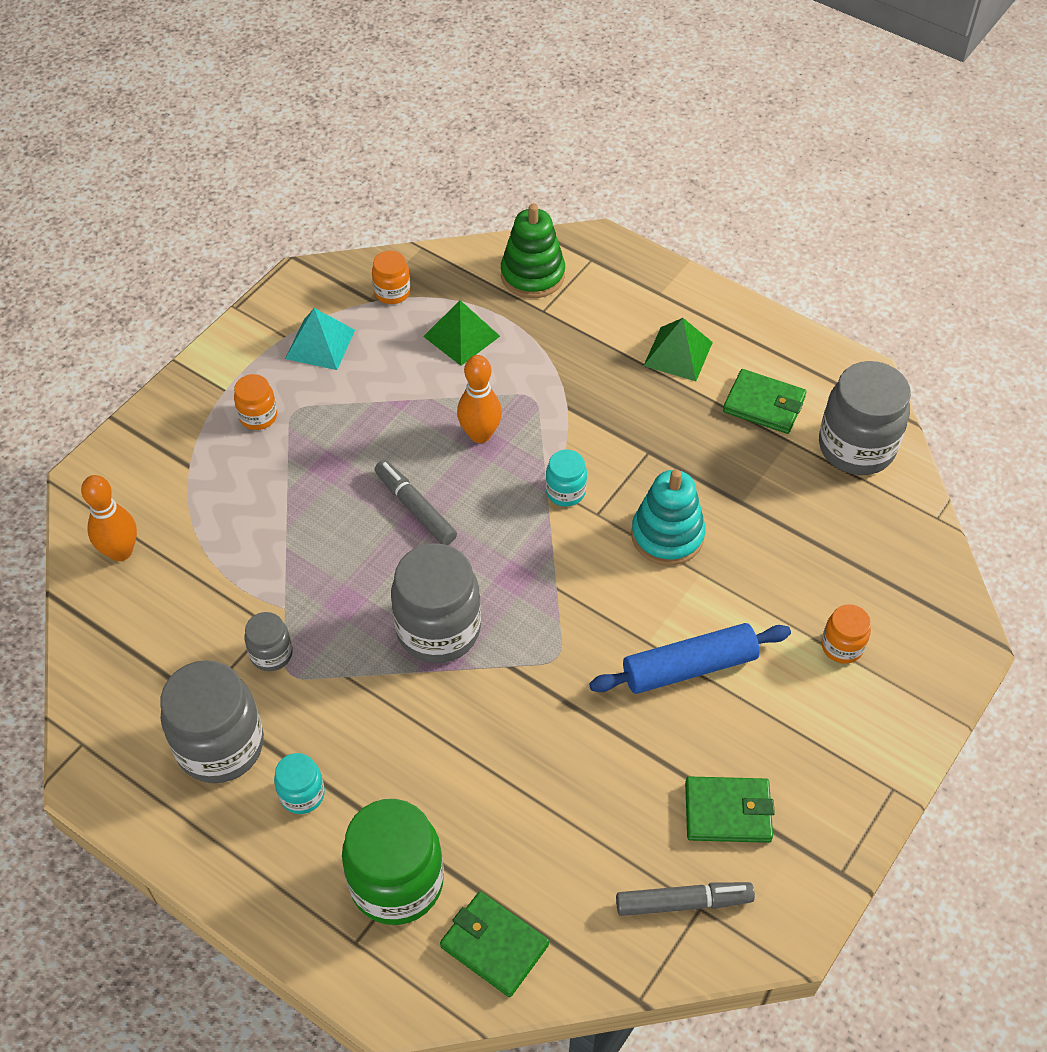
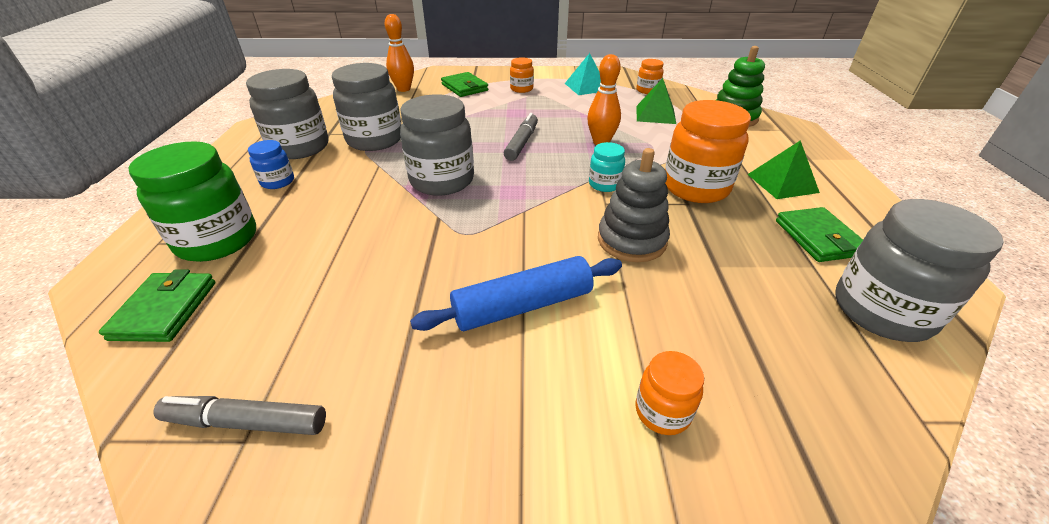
camera: 55 degrees right, 15 degrees down
grey jar [245,612,293,671] -> grey jar [332,63,401,151], size x1.99
turquoise jar [274,753,325,814] -> blue jar [248,140,294,189]
blue rolling pin [589,623,791,694] -> blue rolling pin turned 60 degrees counterclockwise [410,256,622,331]
grey marker [616,882,755,916] -> grey marker turned 135 degrees clockwise [153,396,326,435]
turquoise stacking toy [631,469,706,565] -> grey stacking toy [598,148,670,262]
green wallet [685,776,775,843] -> green wallet moved to [441,72,488,97]
none -> orange jar [665,100,751,203]

